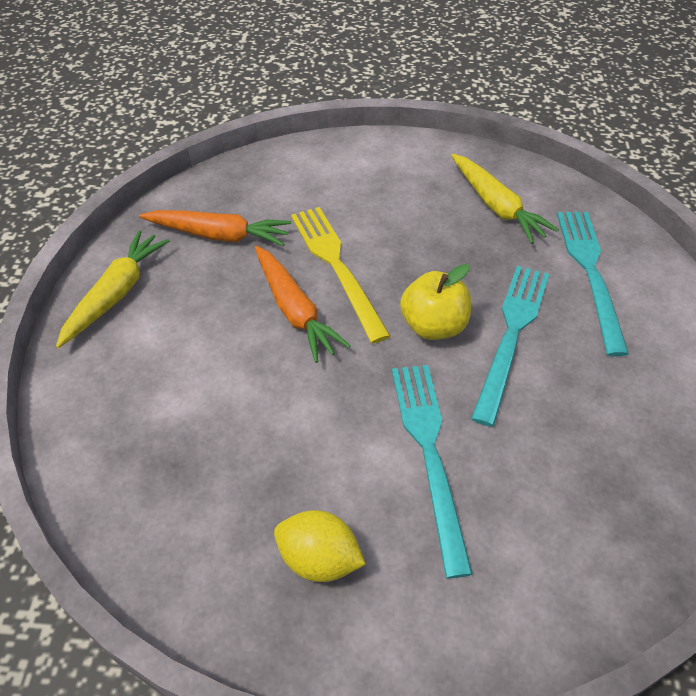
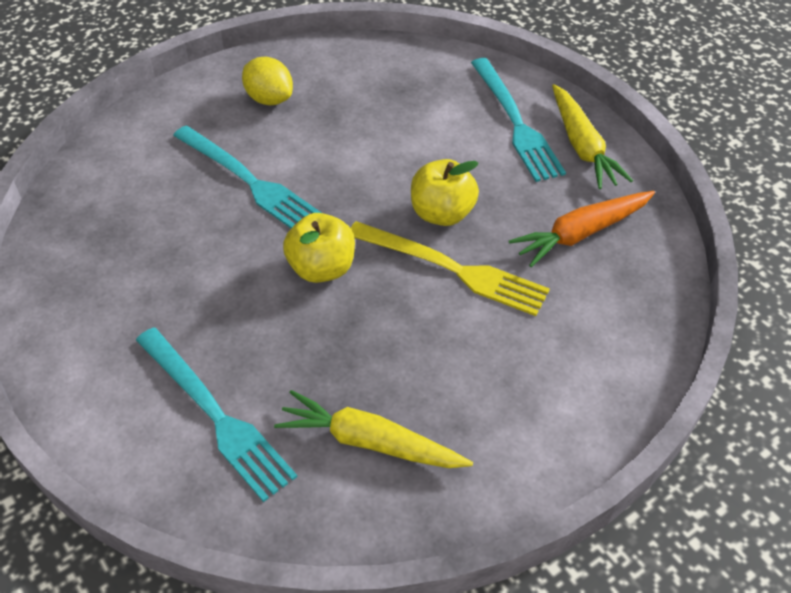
camera: 140 degrees right, 0 degrees up
orange carrot [255,246,351,363] -> yellow apple [411,159,479,226]
yellow lemon [274,510,366,582] -> yellow lemon turned 60 degrees clockwise [242,57,293,105]
turquoise fork [471,266,549,427] -> turquoise fork moved to [471,58,566,182]

